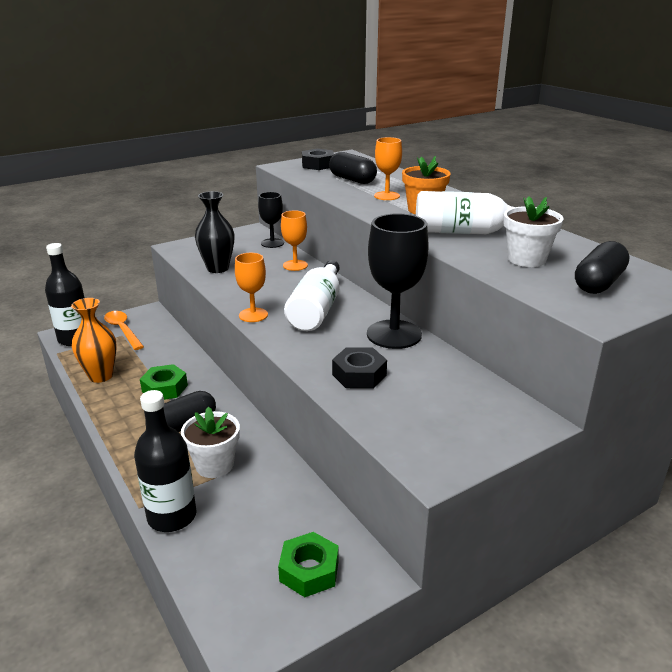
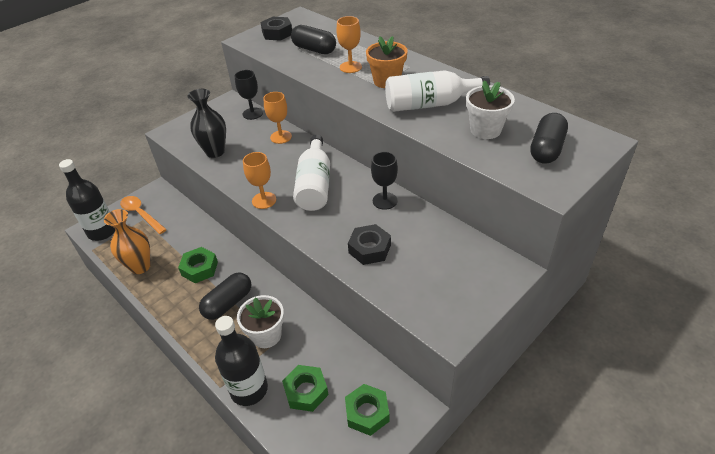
camera: 10 degrees left, 15 degrees up
black goblet [367,213,429,349] -> black goblet [371,151,398,210], size x0.56
none -> green nut [282,365,329,412]

